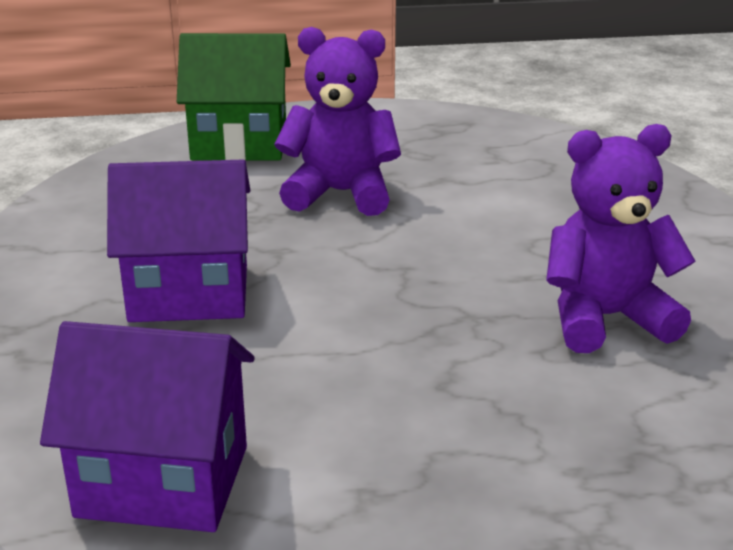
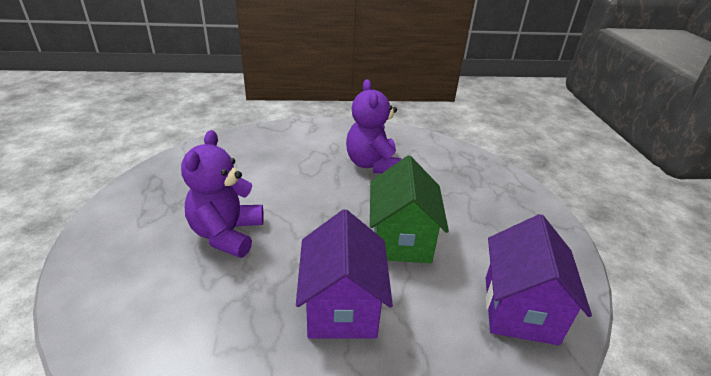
camera: 90 degrees left, 5 degrees up
green house [177,33,291,160] -> green house moved to [370,156,449,263]

